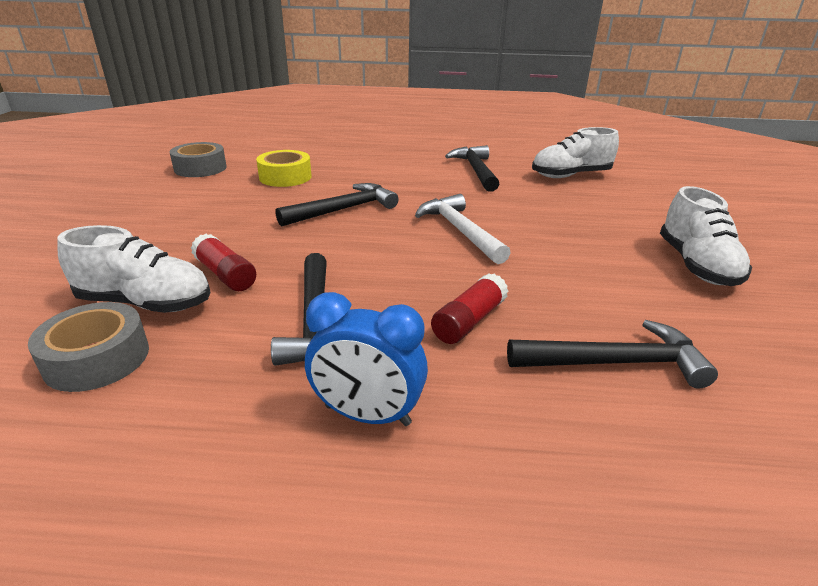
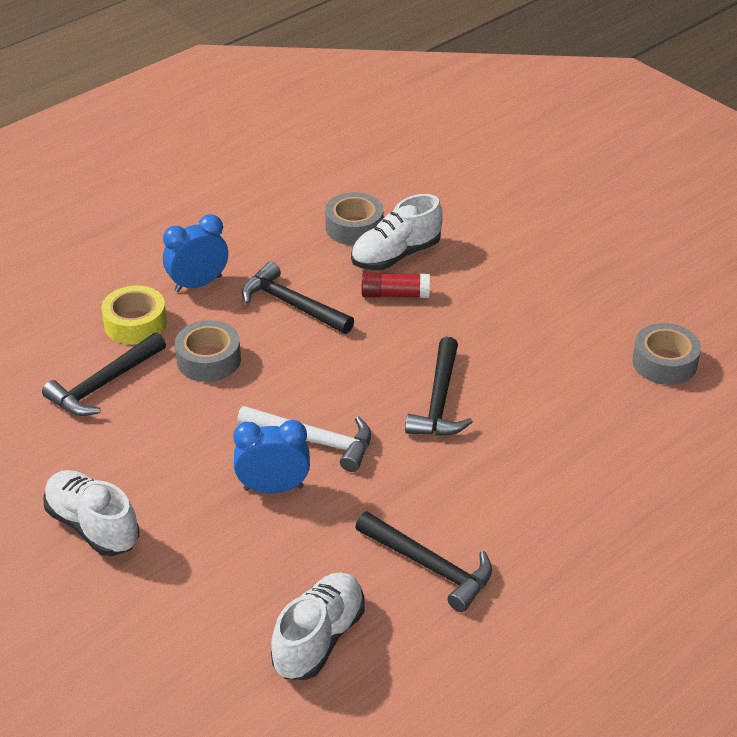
camera: 135 degrees right, 10 degrees up
yellow tape [256,150,312,187] -> yellow tape moved to [101,285,167,345]
red glue stick [431,273,509,344] -> grey tape [175,320,241,382]
none -> blue clock [233,420,310,493]

